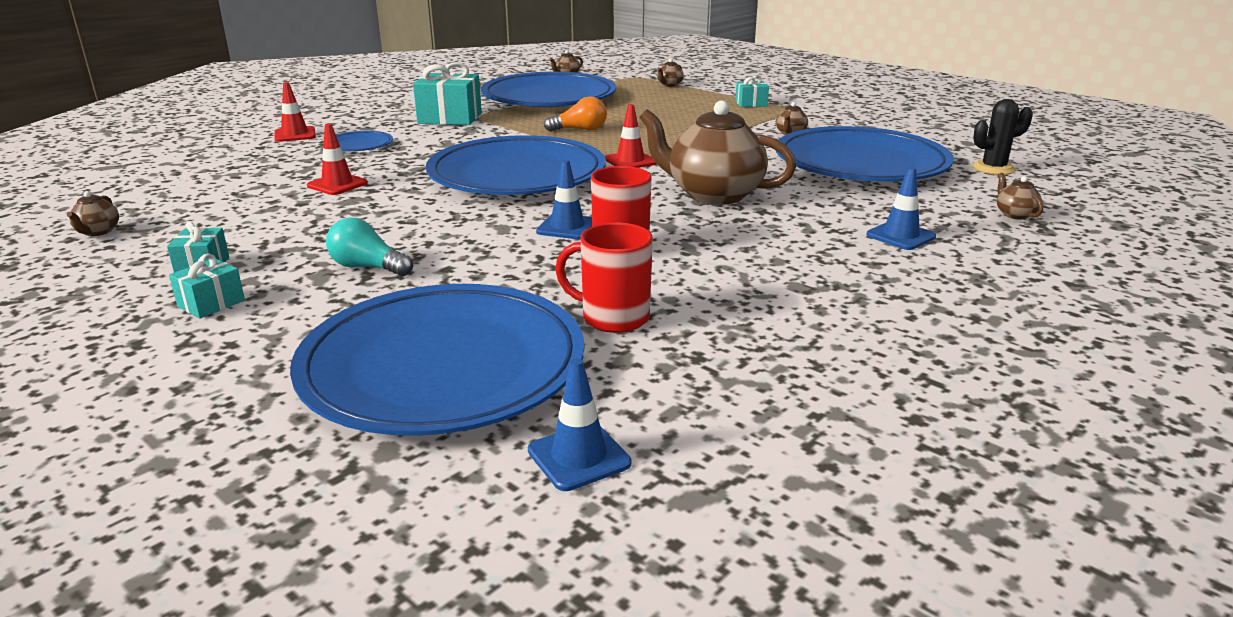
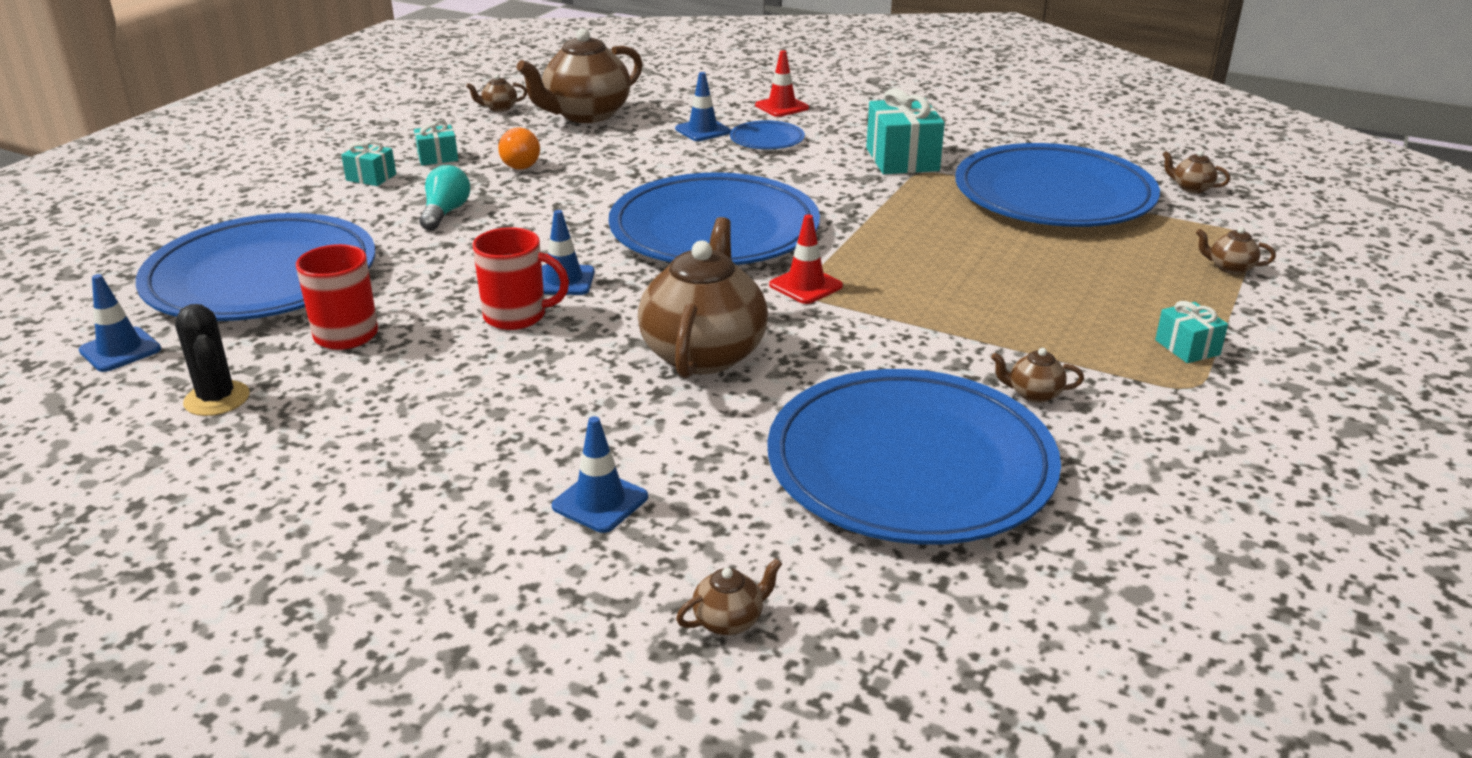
camera: 75 degrees right, 5 degrees up
red traffic cone [307,124,368,195] -> none
orange light bulb [544,96,607,132] -> orange light bulb moved to [498,128,540,170]
black cactus [972,99,1033,175] -> black cactus moved to [175,304,250,416]
none -> brown teapot [516,28,643,123]
none -> blue traffic cone [675,72,731,141]

